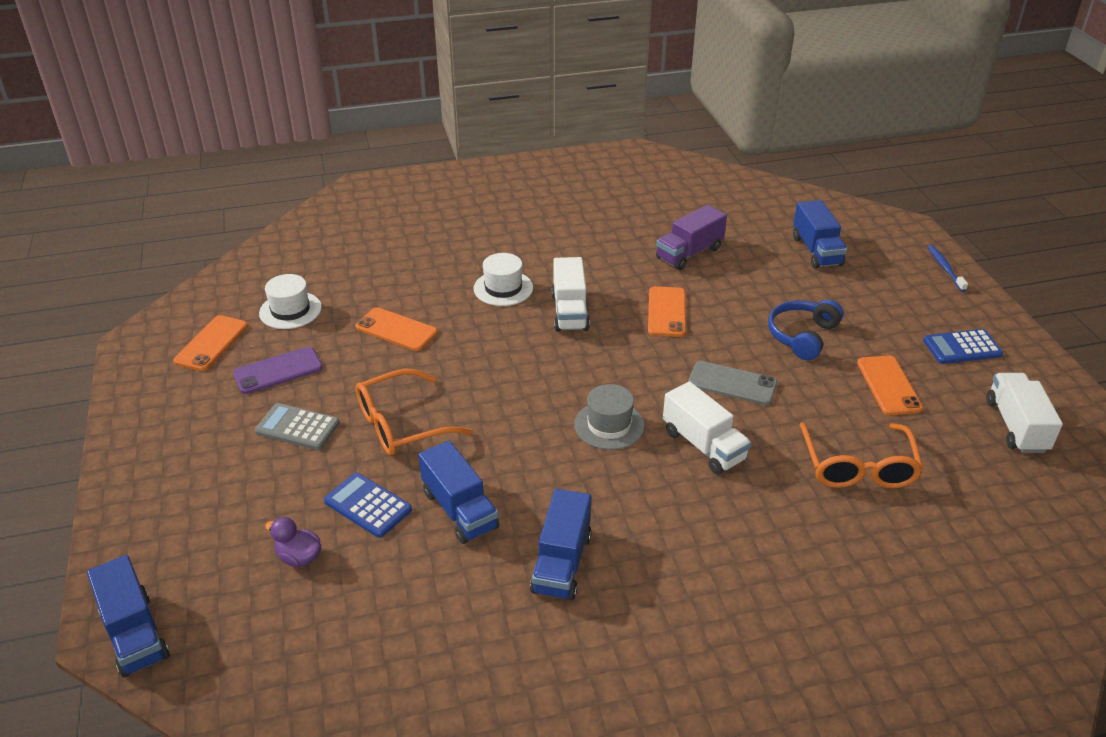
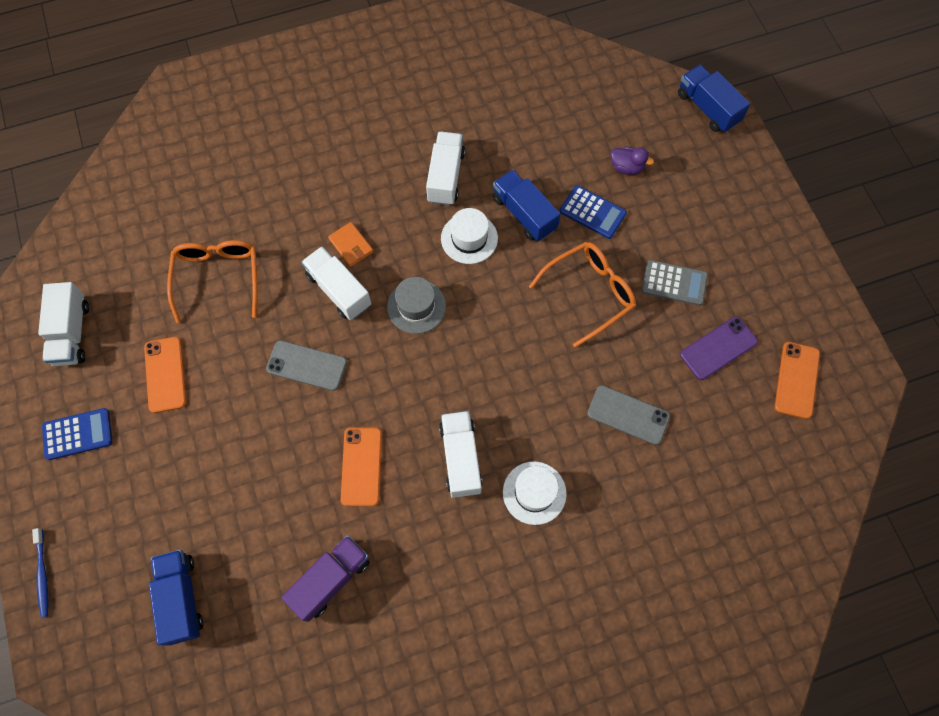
camera: 175 degrees right, 30 degrees up
white hat [259,274,322,329] -> white hat moved to [441,208,498,264]
orange phone [355,307,438,351] -> grey phone [587,385,670,445]
blue truck [530,489,592,601] -> white truck [426,132,465,206]
blue headphones [768,299,843,360] -> none
none -> orange wallet [328,222,374,267]

